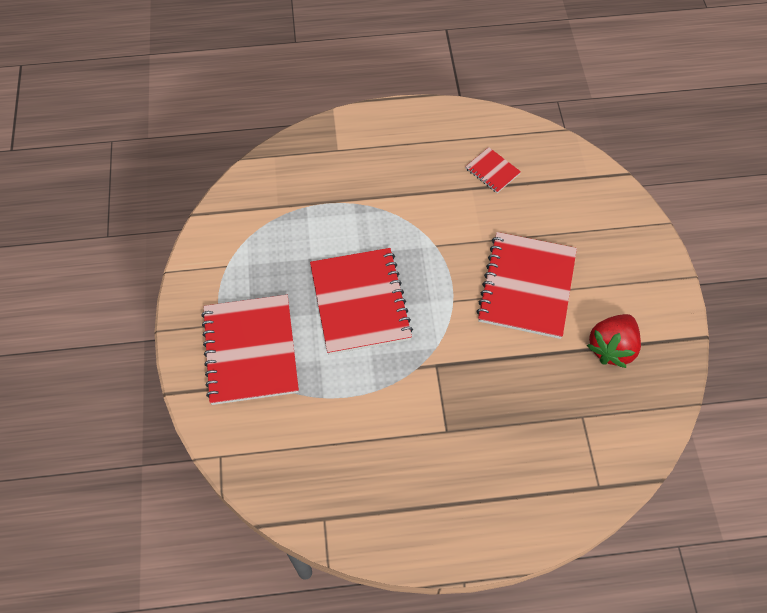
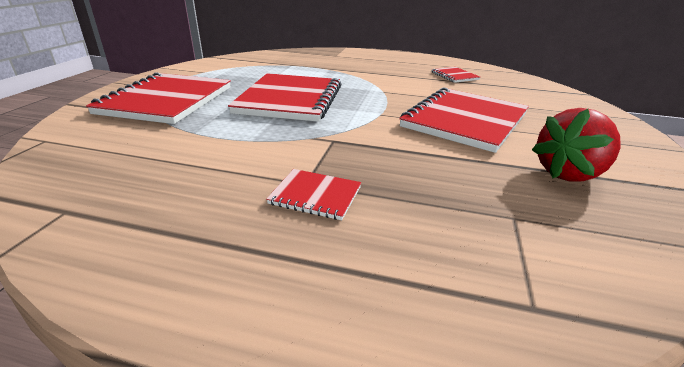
camera: 20 degrees right, 30 degrees down
none -> red notebook [266,169,361,220]

